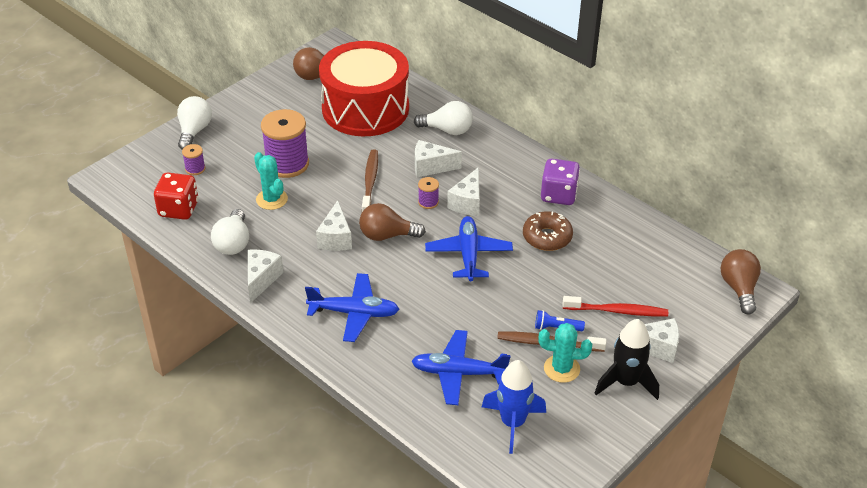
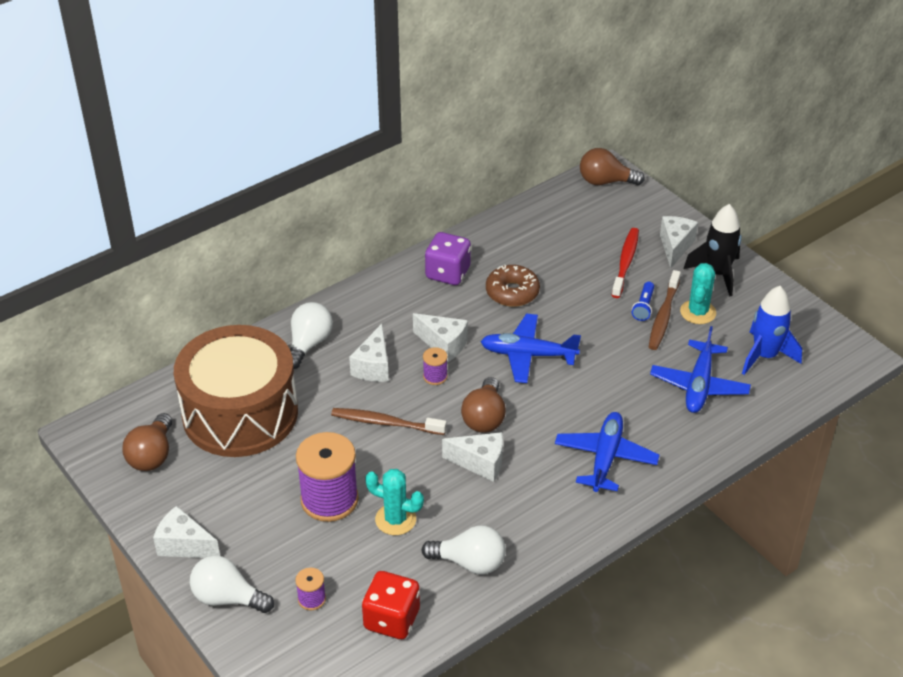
camera: 80 degrees left, 0 degrees up
white cheese [248,250,284,303] -> white cheese moved to [153,506,220,558]
turquoise cactus [254,152,288,210] -> turquoise cactus turned 45 degrees clockwise [365,469,424,535]
red drum [319,41,409,136] -> brown drum [174,325,298,457]

